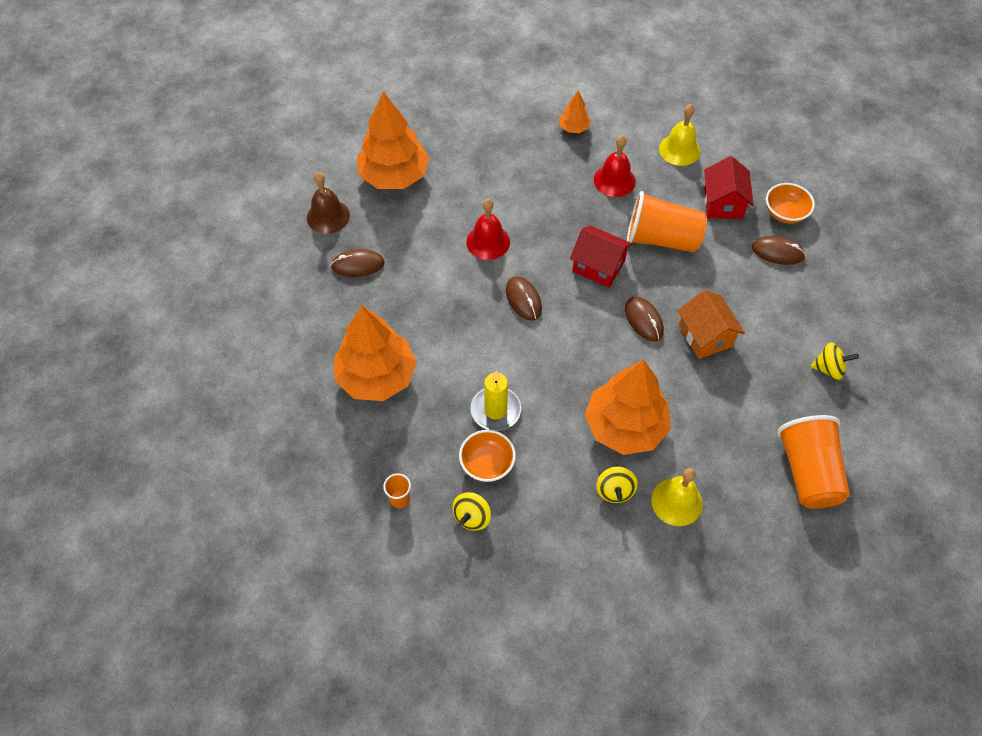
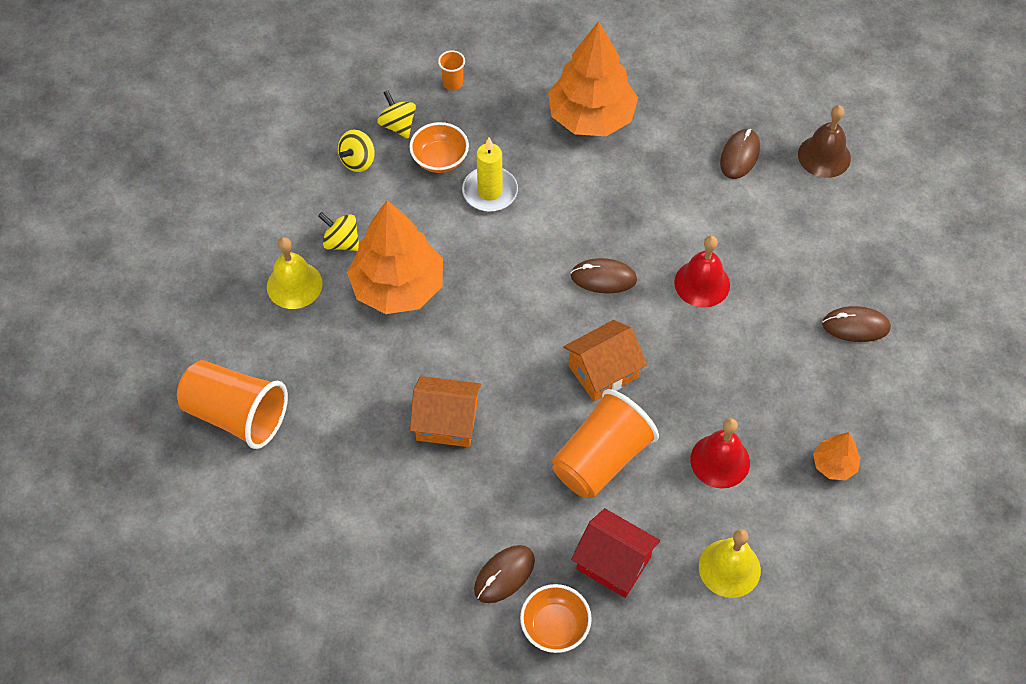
camera: 120 degrees right, 0 degrees up
orange tree [356,91,429,189] -> none
red house [570,226,632,287] -> orange house [563,320,647,401]
brown mouse [625,296,664,342] -> brown mouse moved to [822,306,891,342]
yellow spinning top [810,342,859,380] -> yellow spinning top moved to [338,130,375,172]

